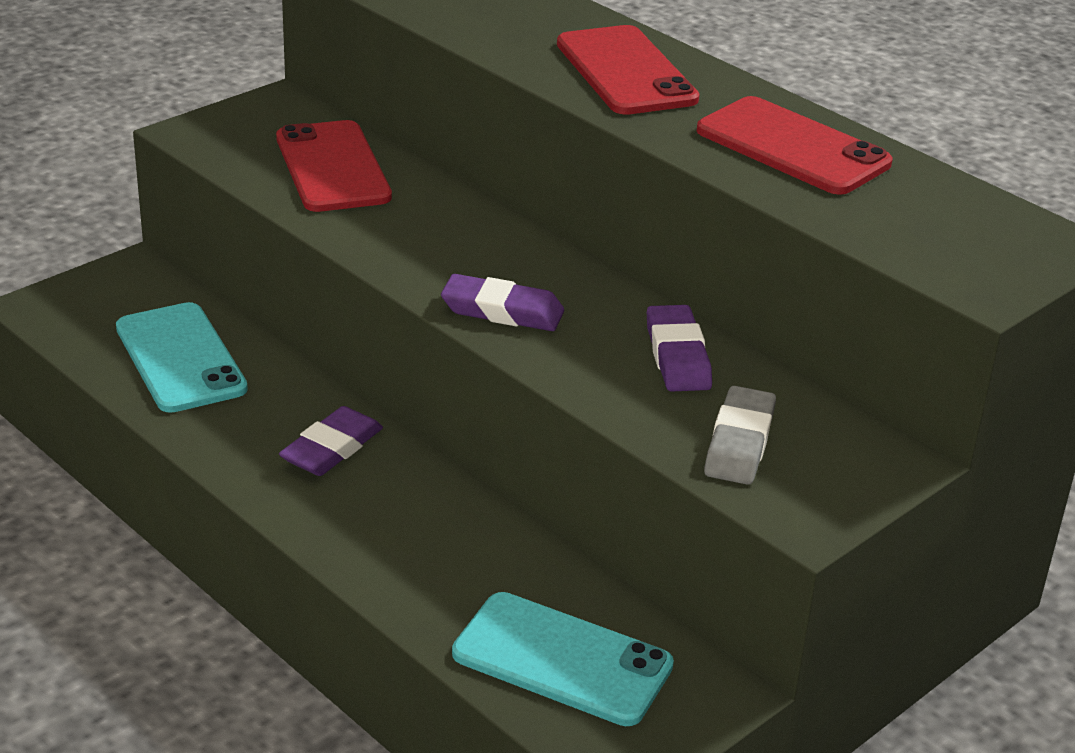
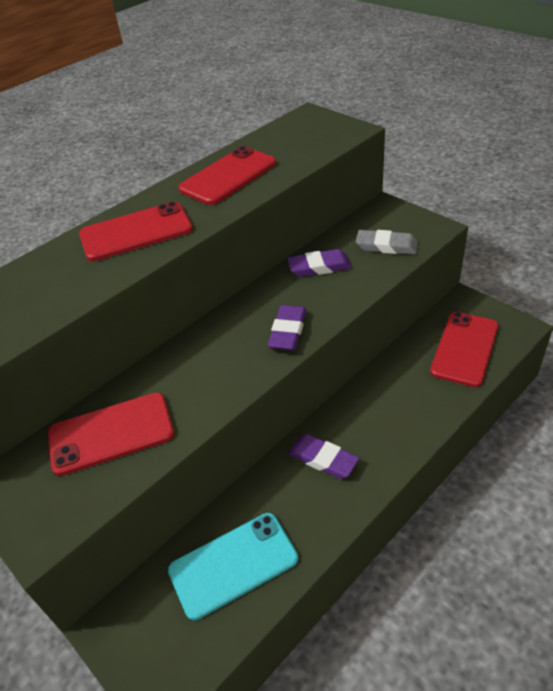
camera: 85 degrees left, 10 degrees up
turquoise phone [452,592,674,726] -> red phone [430,312,499,387]

